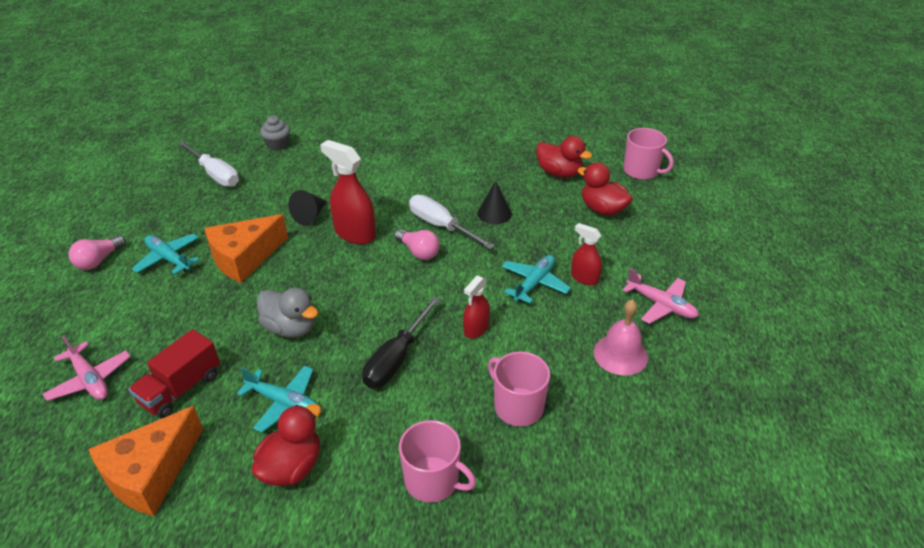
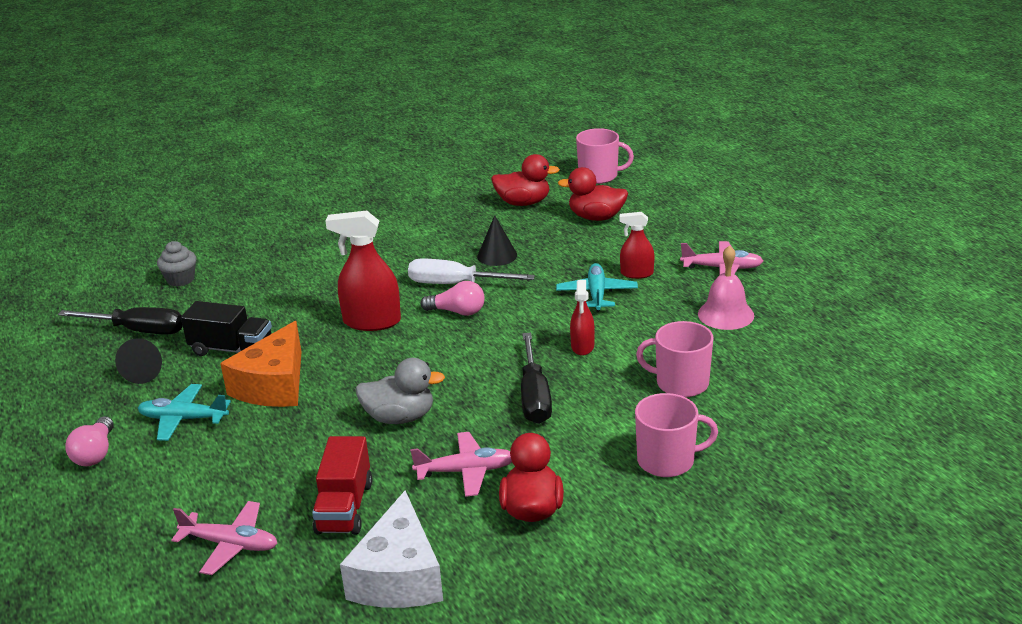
camera: 30 degrees left, 10 degrees down
orange cheese [88,406,203,516] -> white cheese [340,490,443,608]
white screwdriver [178,141,239,187] -> black screwdriver [58,307,182,335]
turquoise plane [237,366,318,432] -> pink plane [410,432,512,497]
black cone [288,190,327,225] -> black cone moved to [115,338,162,384]
none -> black truck [181,301,272,356]

